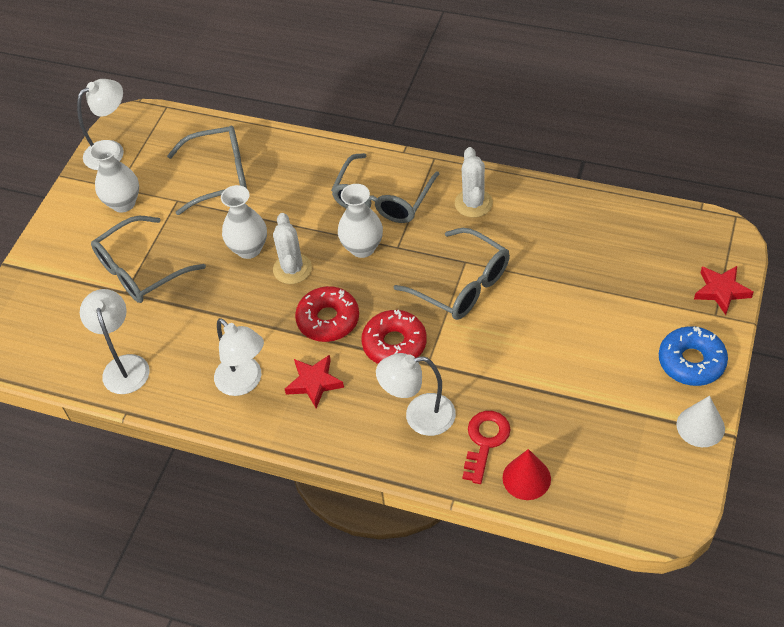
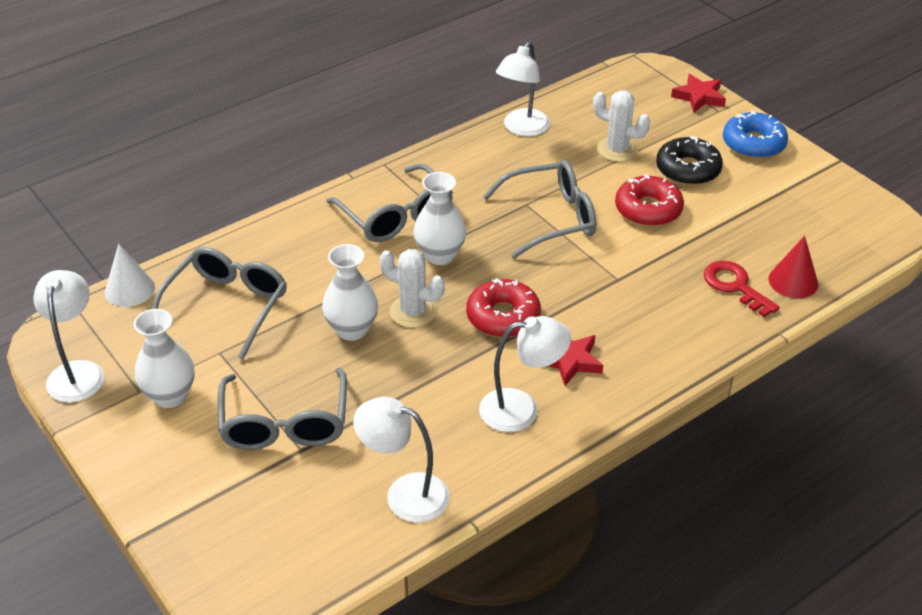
camera: 60 degrees left, 10 degrees down
red donut [361,310,427,364] -> red donut moved to [615,174,684,227]
white lamp [376,353,456,436] -> white lamp moved to [496,41,550,136]
white cactus [455,147,493,218] -> white cactus moved to [593,90,650,162]
white cone [677,396,725,447] -> white cone moved to [105,244,155,307]
none -> black donut [656,136,723,185]

